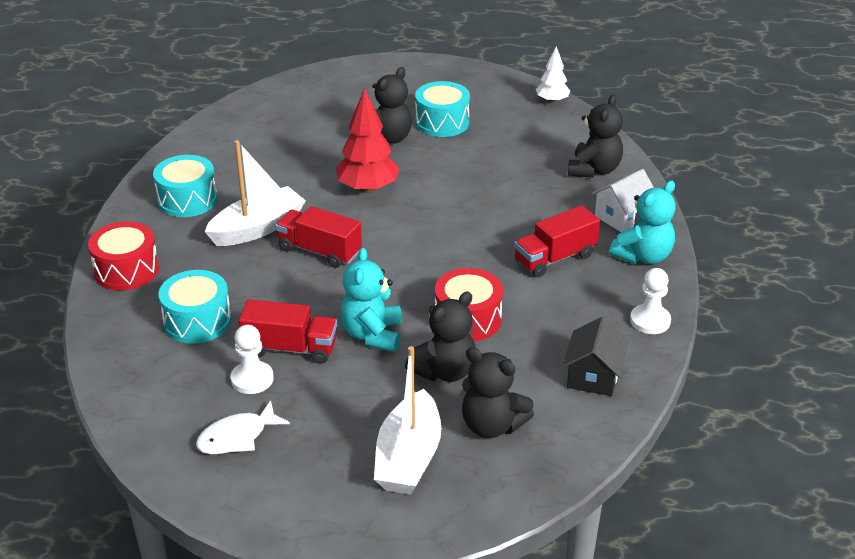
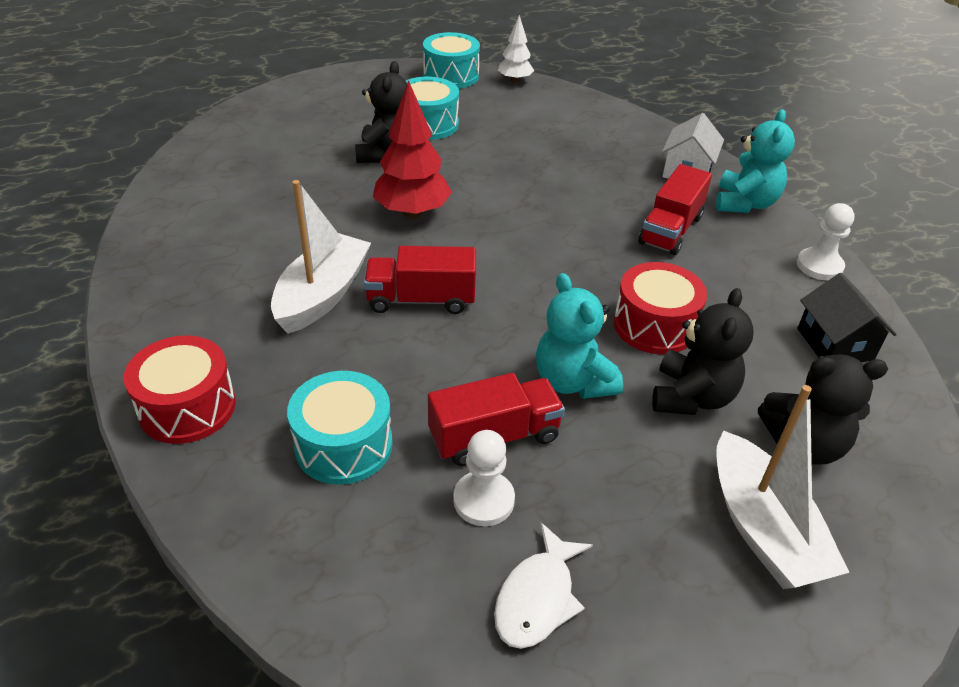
camera: 30 degrees left, 5 degrees up
turquoise drum [153,155,217,217] -> turquoise drum moved to [423,32,480,89]
black teddy bear [568,95,623,178] -> none

